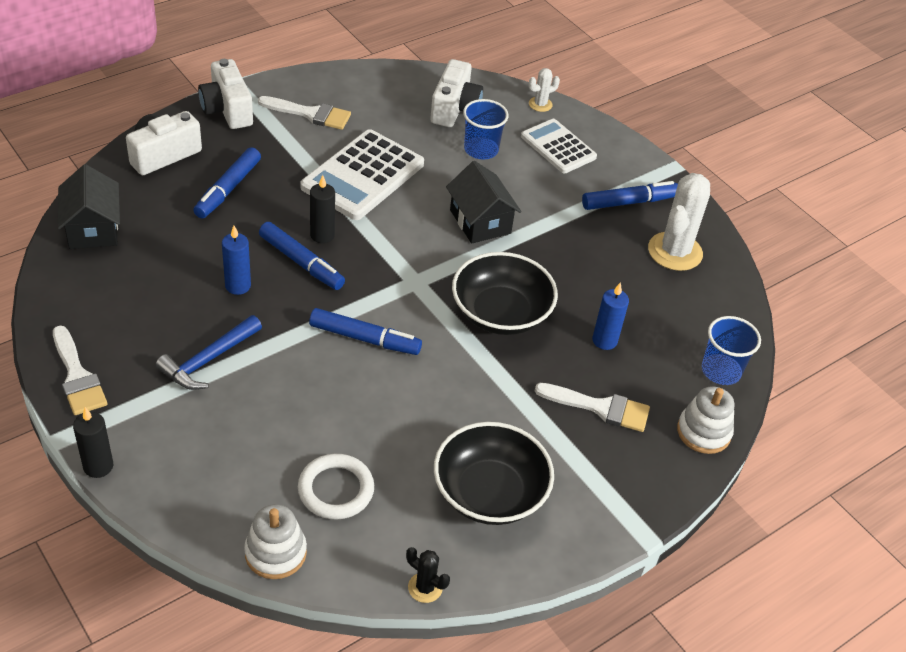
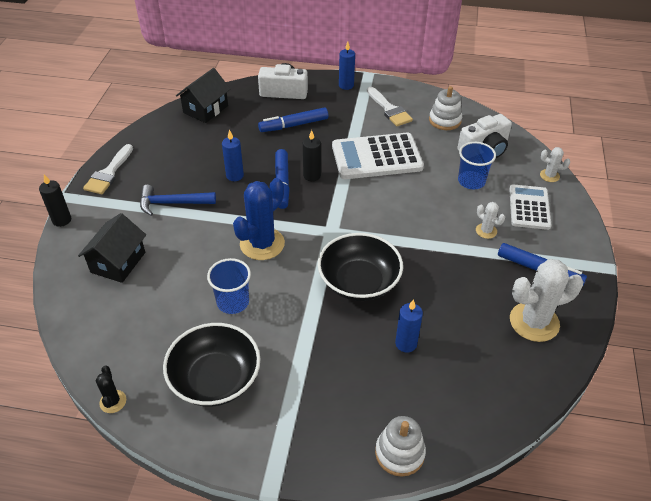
camera: 50 degrees right, 0 degrees up
white camera [198,59,253,129] -> blue candle [339,42,355,90]
white stacking toy [244,504,307,579] -> white stacking toy moved to [429,86,462,130]
white ring [298,454,374,519] -> none
blue marker [309,308,422,355] -> blue cactus [233,178,285,260]
black house [446,161,522,244] -> black house moved to [78,213,146,283]
white brush [535,383,650,432] -> none
blue cup [702,316,761,385] -> blue cup moved to [207,258,251,314]
none -> white cactus [476,202,505,239]

